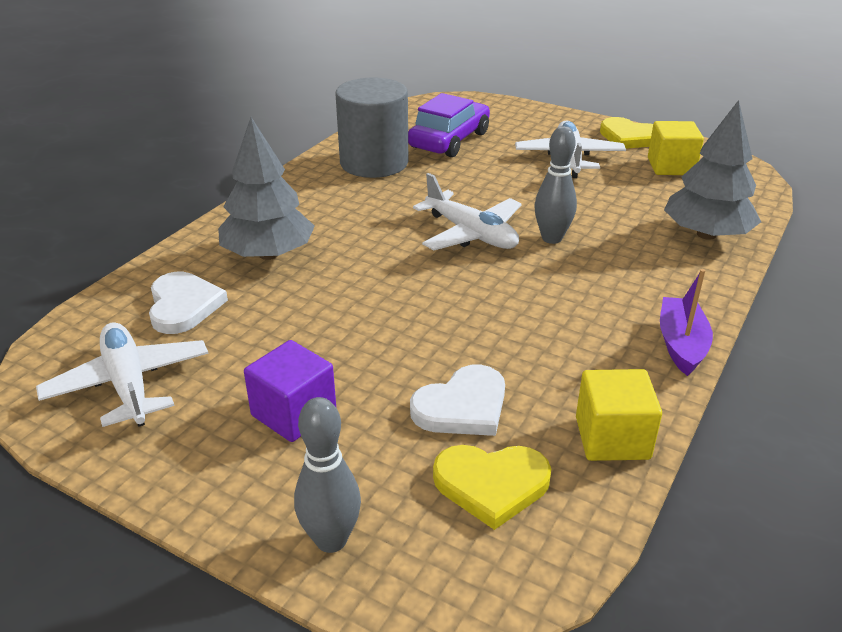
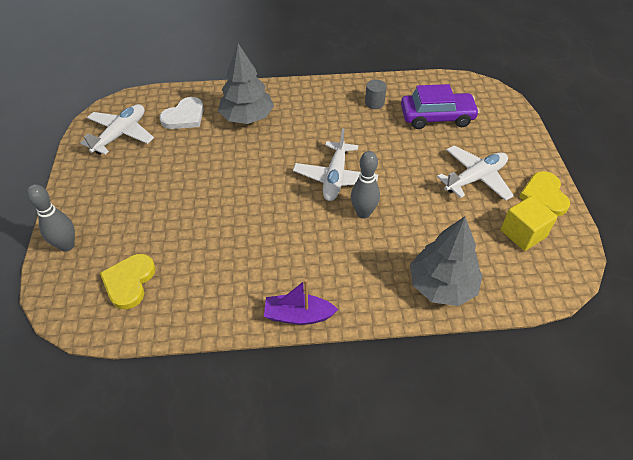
camera: 55 degrees right, 15 degrees up
purple cube [244,340,336,442] -> none
grey cylinder [336,77,408,178] -> grey cylinder [365,79,387,109], size x0.42
white heart [410,364,505,436] -> none
yellow heart [433,445,551,530] -> yellow heart turned 45 degrees clockwise [100,254,156,309]
yellow cube [576,369,662,461] -> none
purple boat [660,269,713,376] -> purple boat turned 150 degrees counterclockwise [264,279,338,325]

